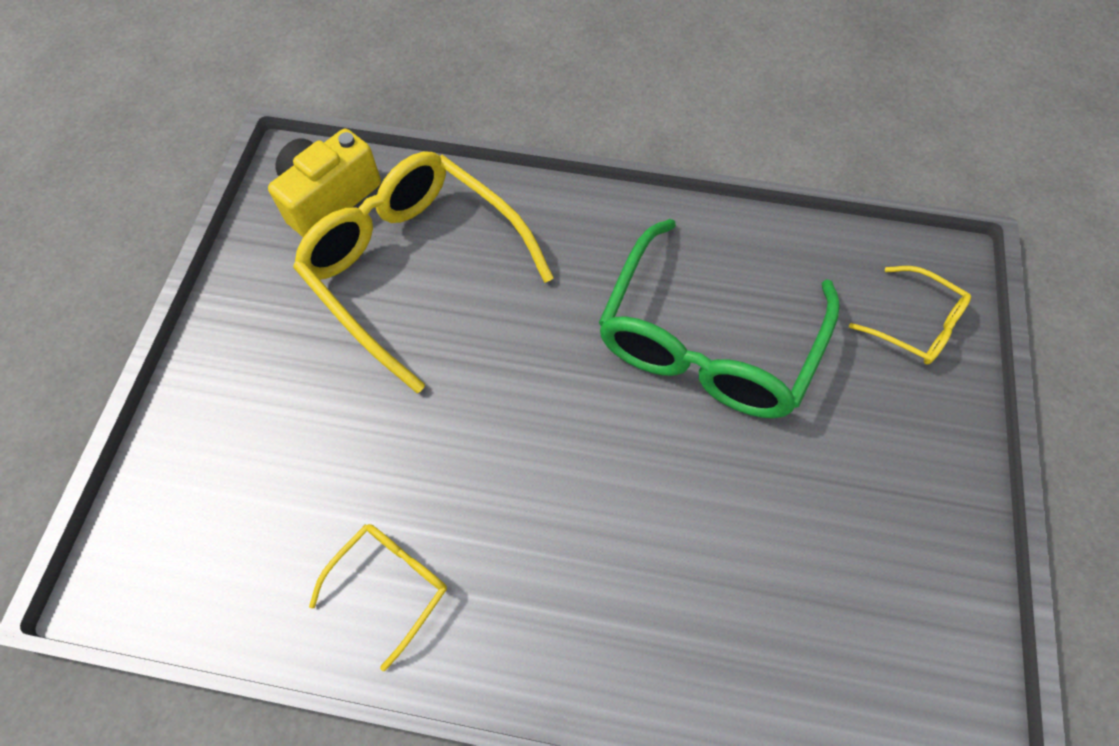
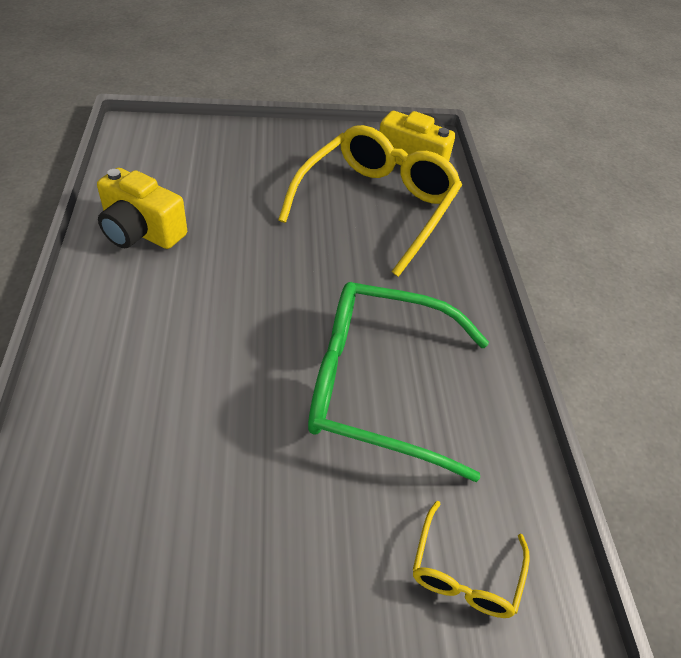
camera: 70 degrees right, 15 degrees down
yellow glasses [309,524,447,671] -> yellow camera [97,168,187,249]

